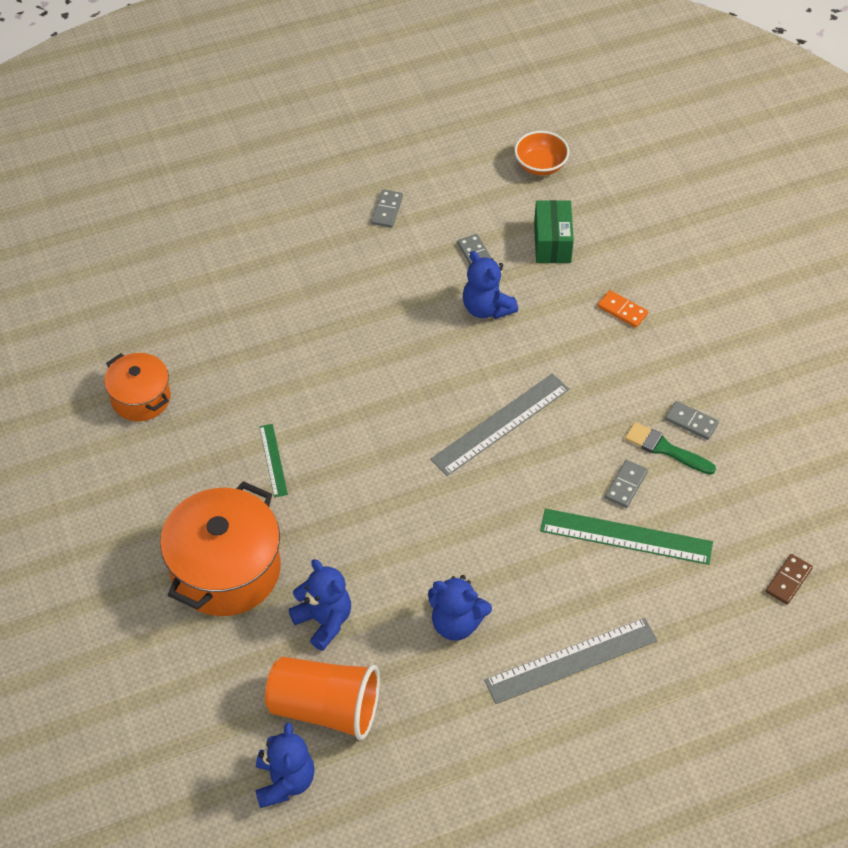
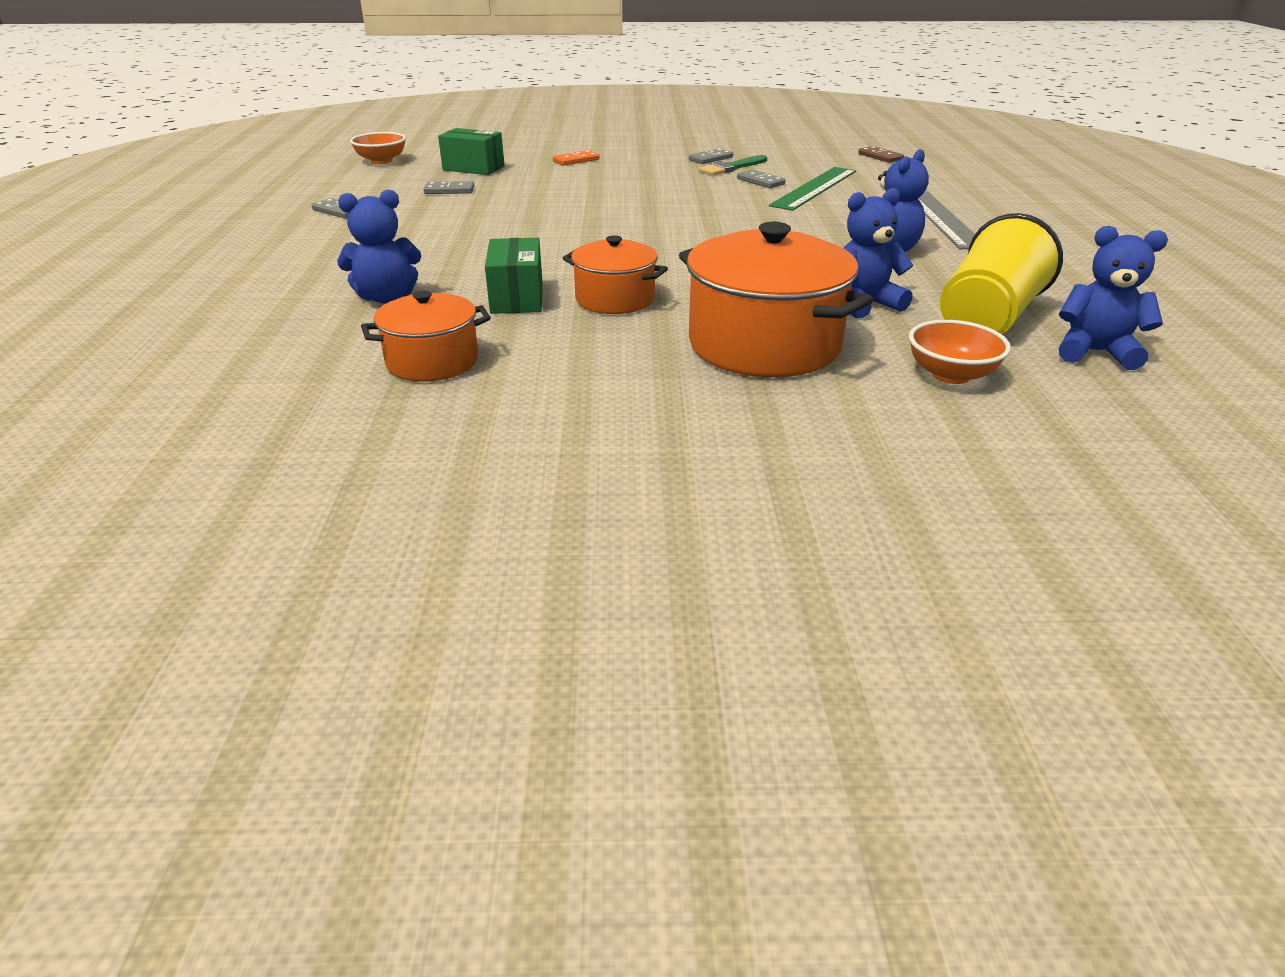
camera: 70 degrees left, 20 degrees down
green ruler [259,424,288,497] -> orange pot [563,235,668,314]
orange cup [265,656,380,740] -> yellow cup [940,213,1063,334]
grey ruler [430,373,569,476] -> none
blue teddy bear [463,251,518,319] -> blue teddy bear moved to [337,190,421,303]
none -> green box [485,238,542,314]
none -> orange bowl [909,320,1011,384]

